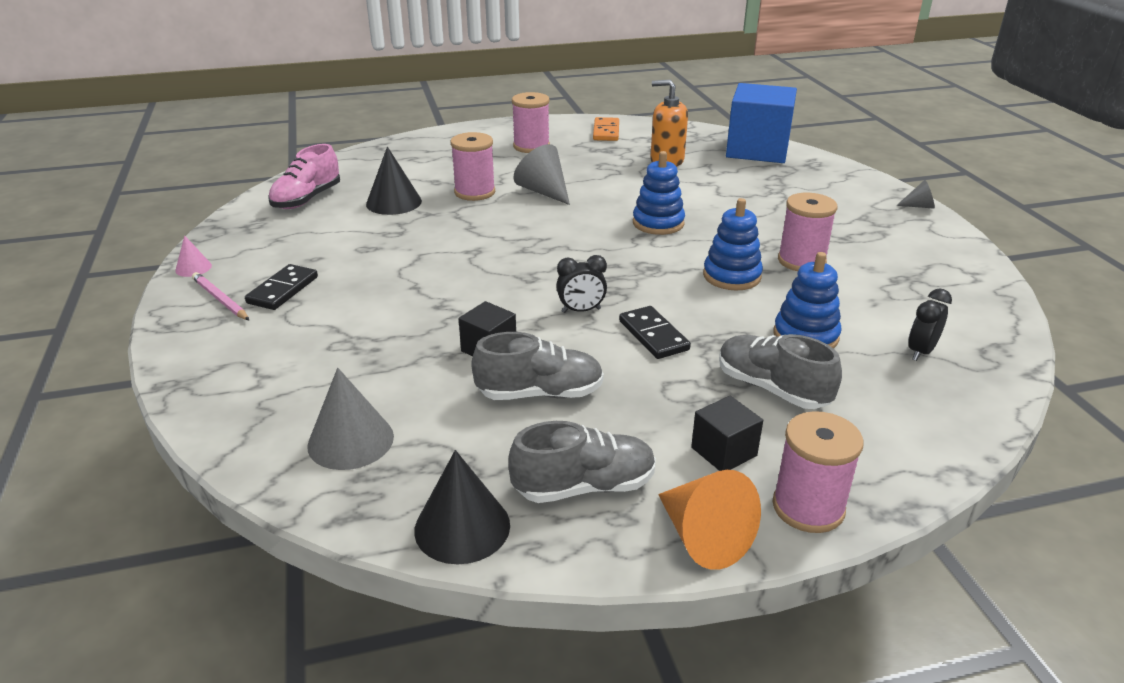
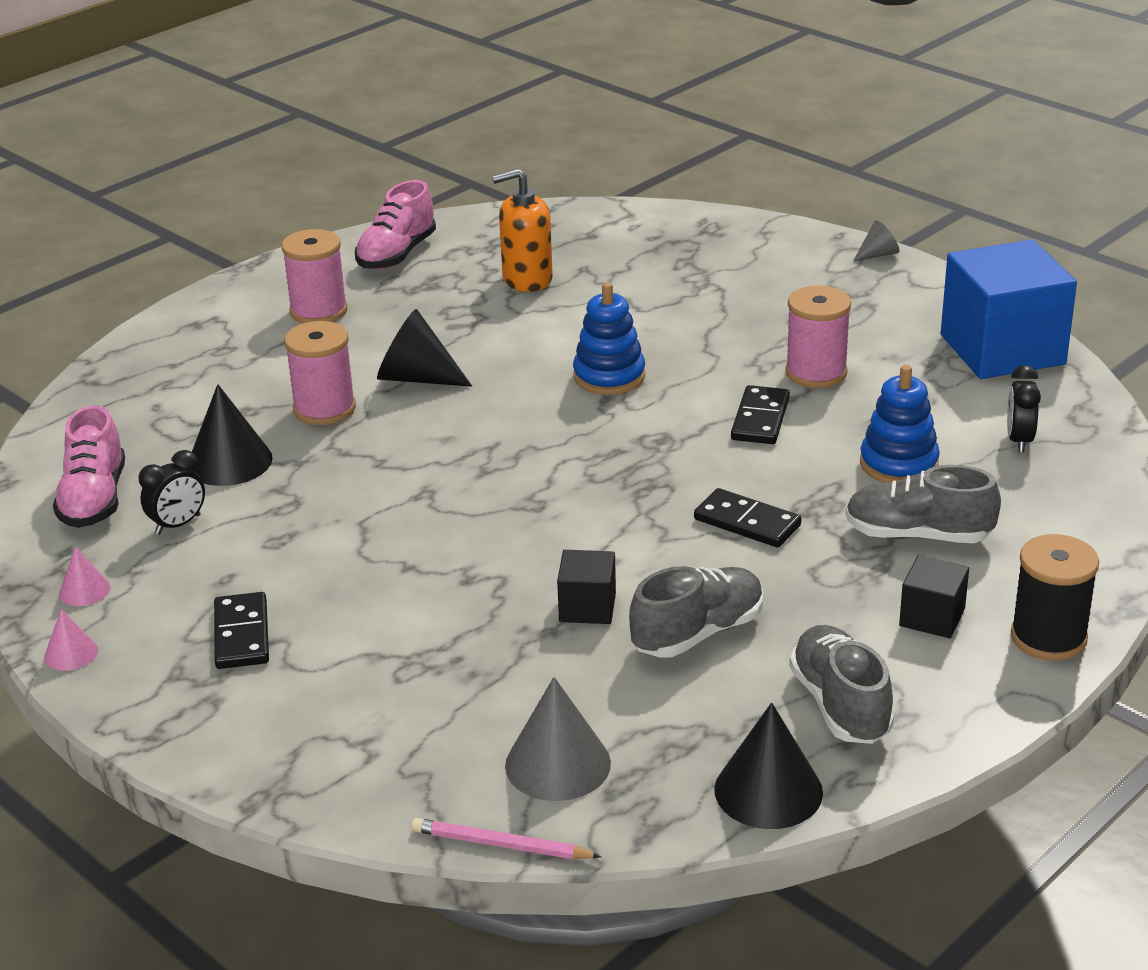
camera: 30 degrees left, 0 degrees up
pink pencil [192,272,249,320] -> pink pencil moved to [411,818,602,859]
grey shoe [508,421,656,503] -> grey shoe turned 60 degrees counterclockwise [789,625,894,744]
grey cone [513,144,570,205] -> black cone [377,309,472,387]
black clock [556,255,607,313] -> black clock moved to [139,450,205,535]
orange domino [593,117,619,141] -> pink shoe [355,180,436,270]
orange cone [658,470,761,570] -> none
blue stacking toy [703,198,763,291] -> black domino [731,385,790,444]
blue cube [726,83,797,163] -> blue cube moved to [941,240,1077,379]
pink spool [773,411,864,533] -> black spool [1011,534,1099,660]
none -> pink cone [59,547,111,606]

